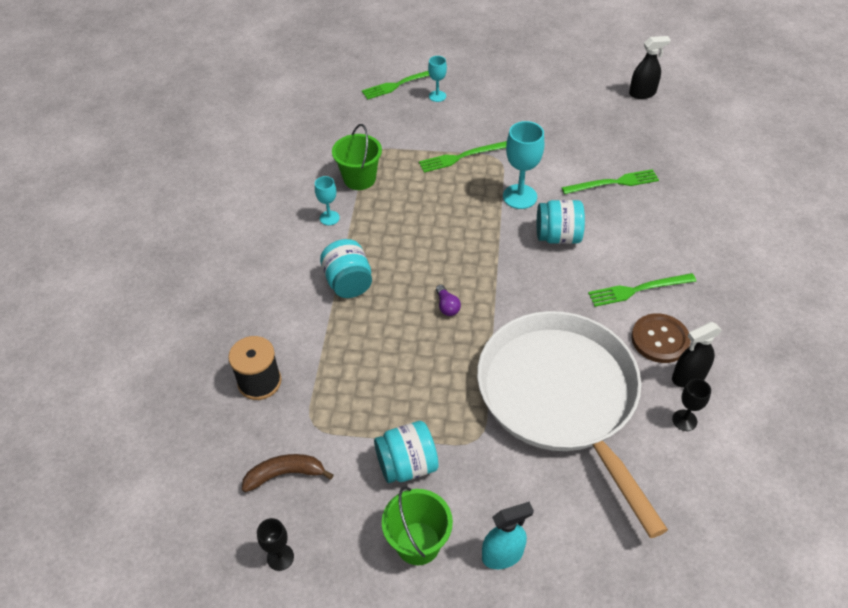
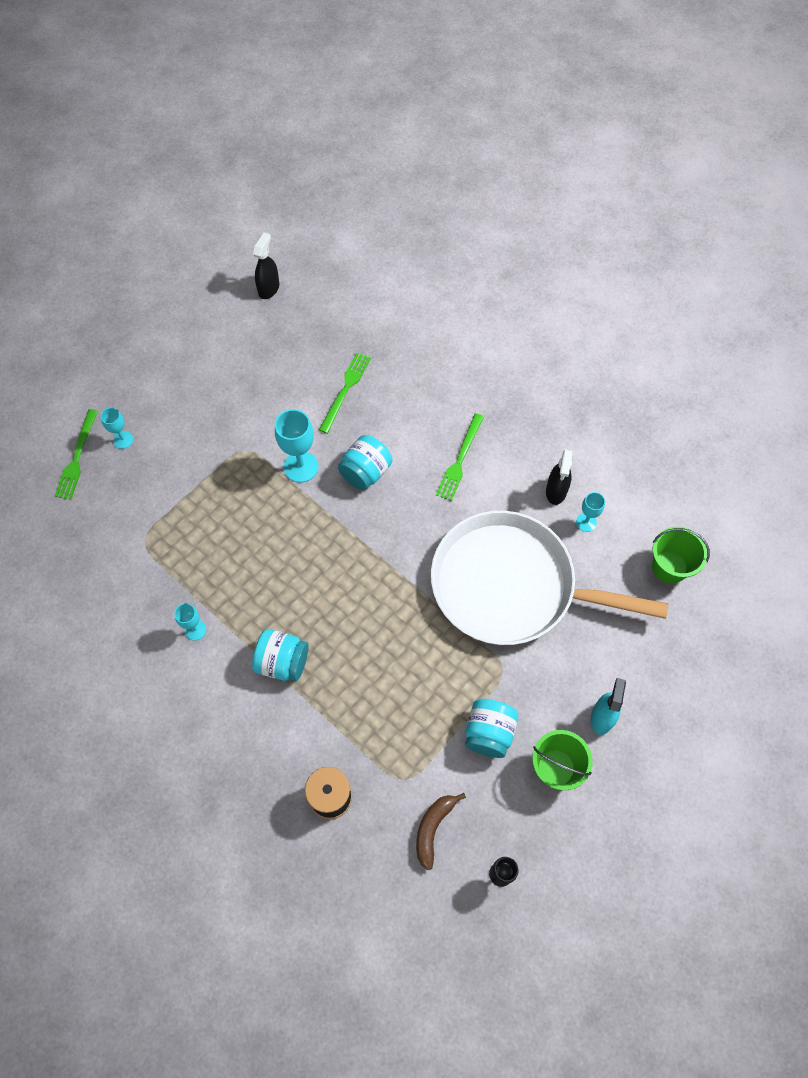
camera: 55 degrees left, 15 degrees up
green bucket [332,124,382,190] -> green bucket moved to [652,527,710,584]
green fork [419,141,507,173] -> none
purple light bulb [436,285,461,316] -> none
brown button [631,313,691,363] -> none
black goblet [672,379,711,431] -> turquoise goblet [576,492,605,532]

